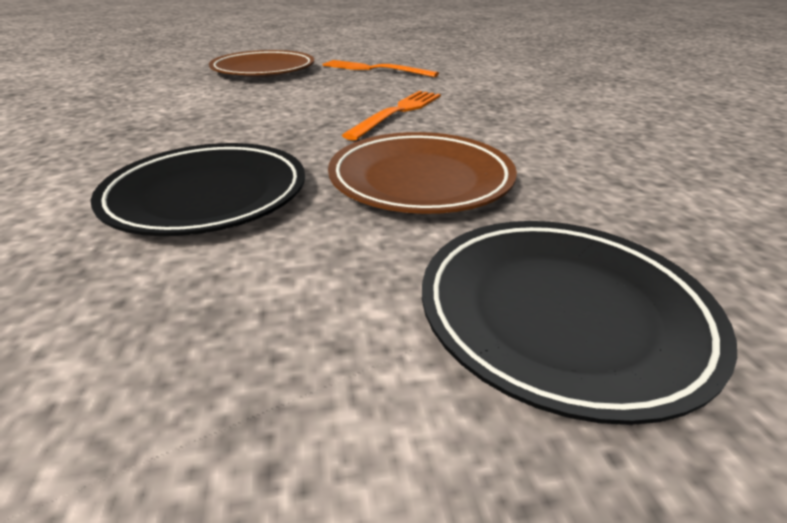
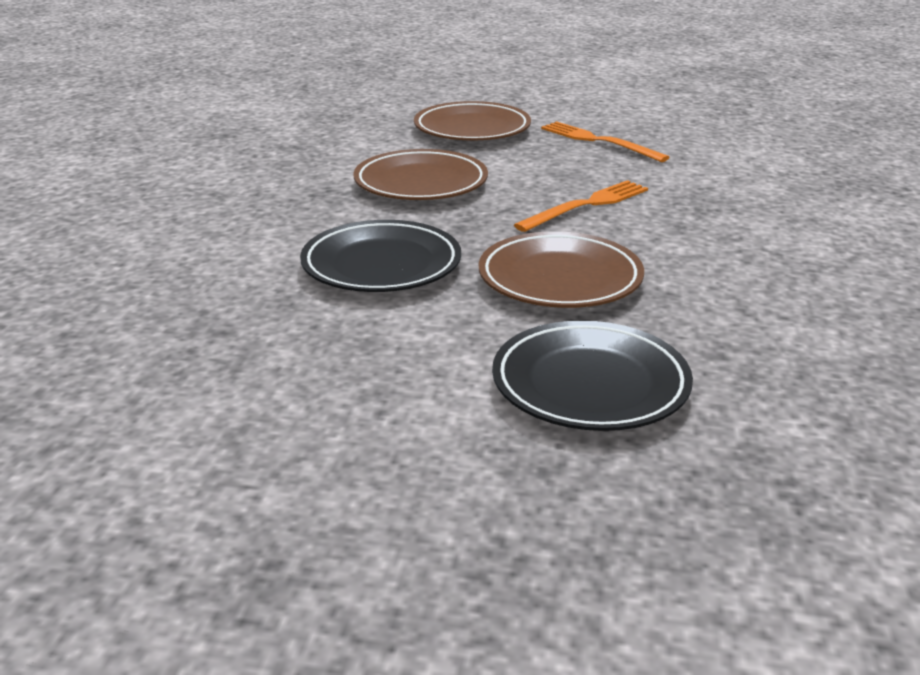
camera: 20 degrees right, 5 degrees down
none -> brown plate [353,149,488,200]

